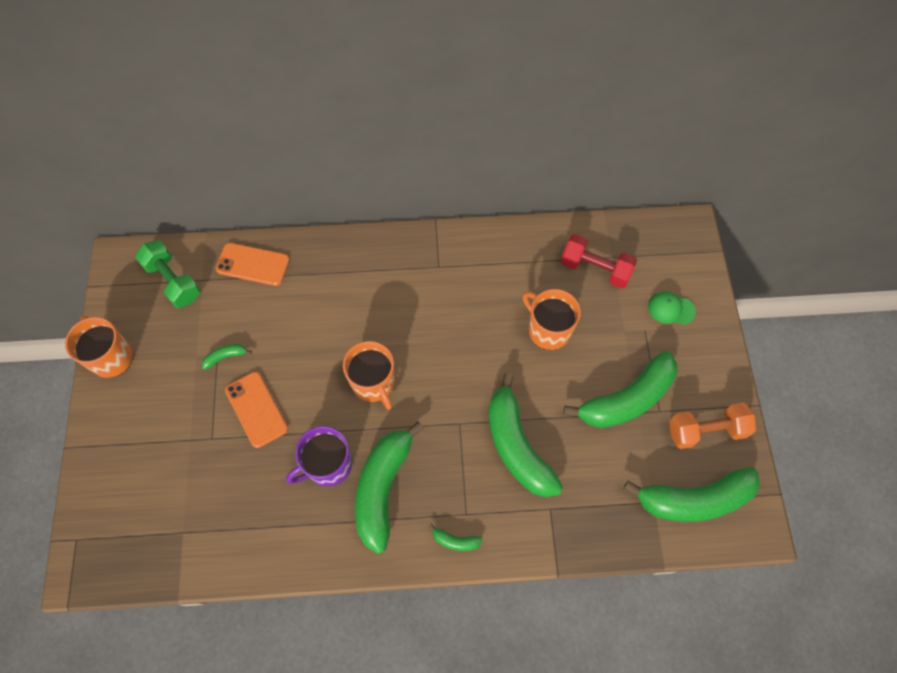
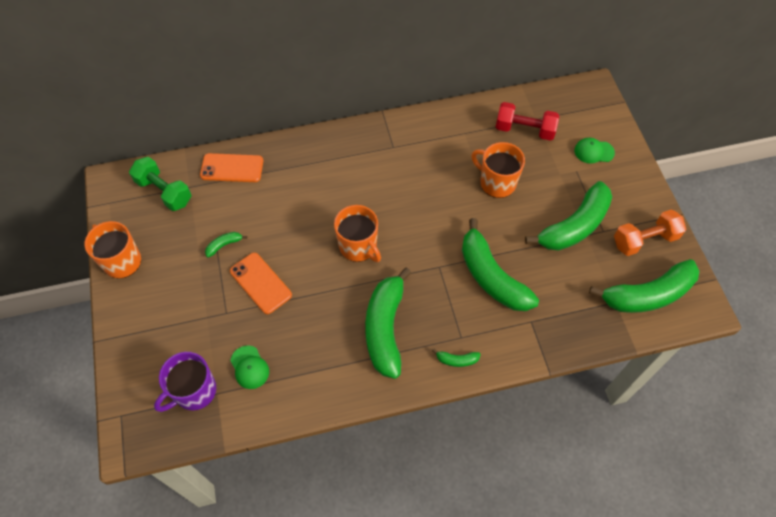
camera: 10 degrees left, 5 degrees down
purple mug [286,426,352,487] -> purple mug moved to [154,352,216,412]
none -> green cap [230,345,269,389]

